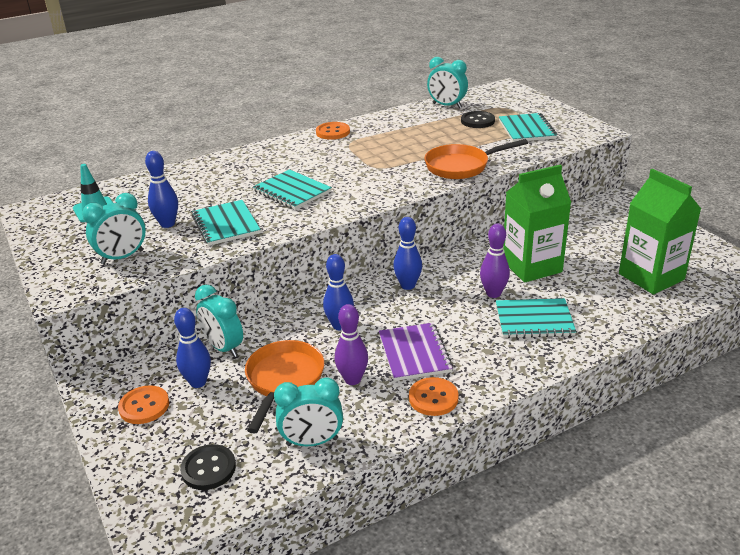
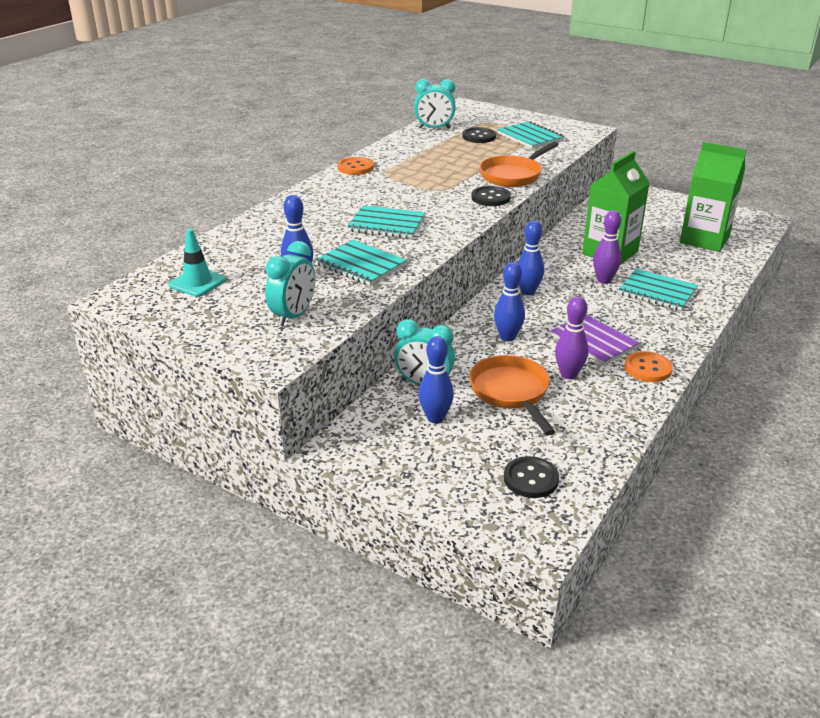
camera: 30 degrees left, 0 degrees up
orange button [118,385,169,424] -> none
turquoise clock [274,377,343,446] -> none
turquoise notebook [496,298,576,338] -> turquoise notebook turned 60 degrees clockwise [618,269,698,311]
none -> black button [471,186,511,206]

